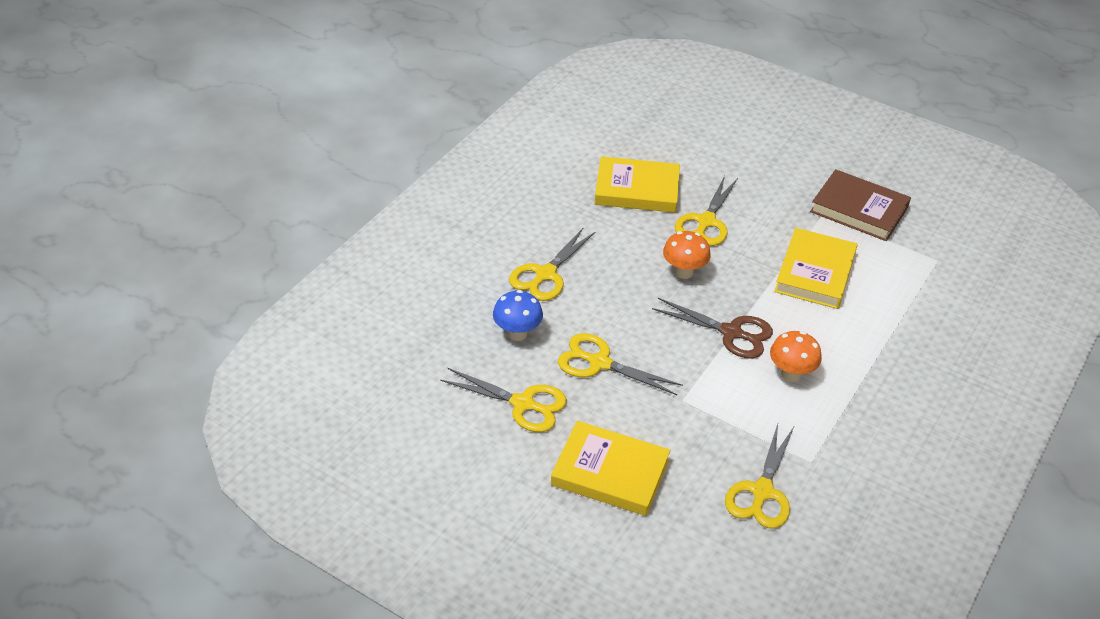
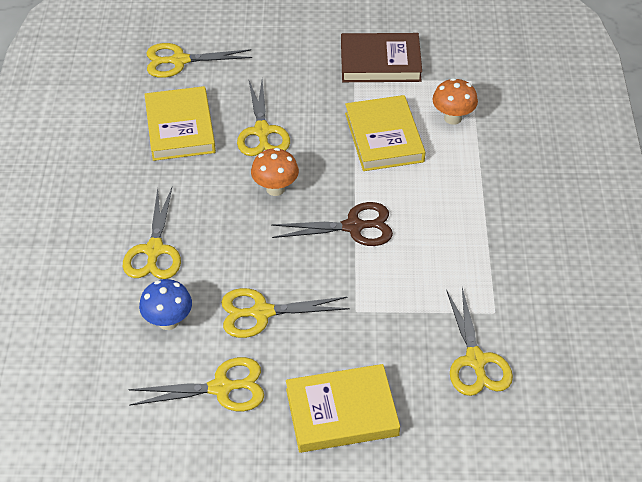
camera: 30 degrees left, 5 degrees up
yellow book [595,156,680,213] -> yellow book turned 75 degrees counterclockwise [145,86,216,161]
orange mushroom [770,331,822,382] -> orange mushroom moved to [432,78,478,125]
none -> yellow scissors [146,43,252,78]

